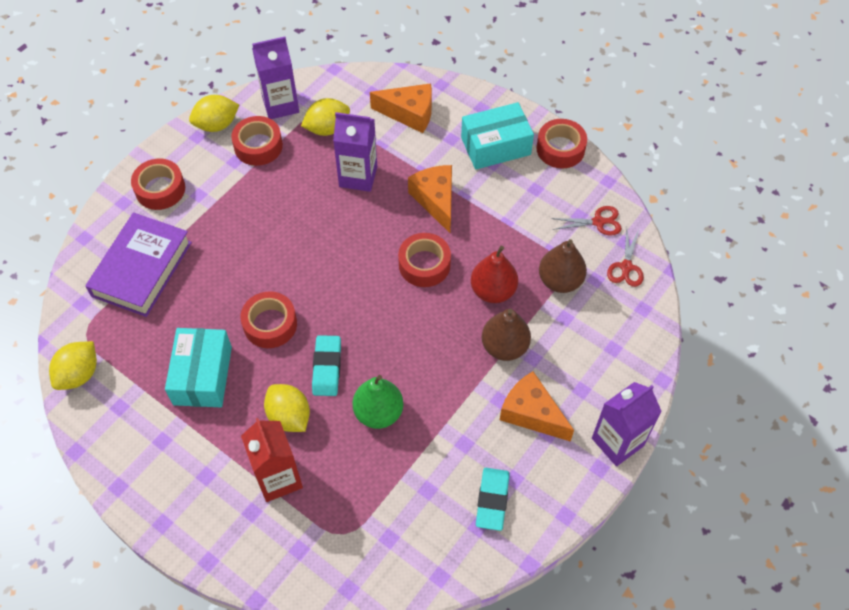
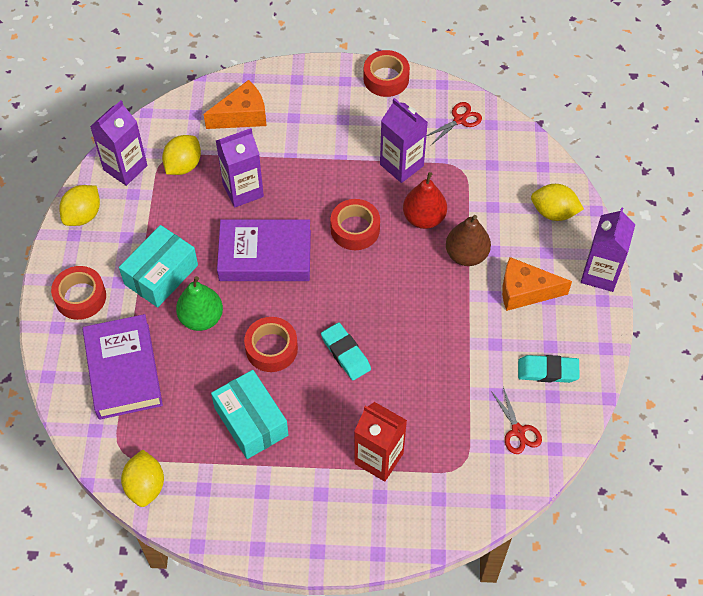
camera: 35 degrees left, 0 degrees up
red tape [231,116,283,166] -> none
yellow lemon [264,384,310,432] -> yellow lemon moved to [531,184,584,221]
green pear [352,375,404,429] -> green pear moved to [176,276,223,331]
orange cheese [408,165,452,233] -> none
turquoise box [461,102,534,169] -> turquoise box moved to [119,225,198,307]
turquoise eraser [476,468,510,531] -> turquoise eraser turned 60 degrees counterclockwise [518,355,580,383]
brown pear [539,239,587,293] -> none
red scissors [607,228,644,287] -> red scissors moved to [491,387,542,454]
none -> purple book [217,219,311,281]
none -> purple carton [380,98,428,183]

